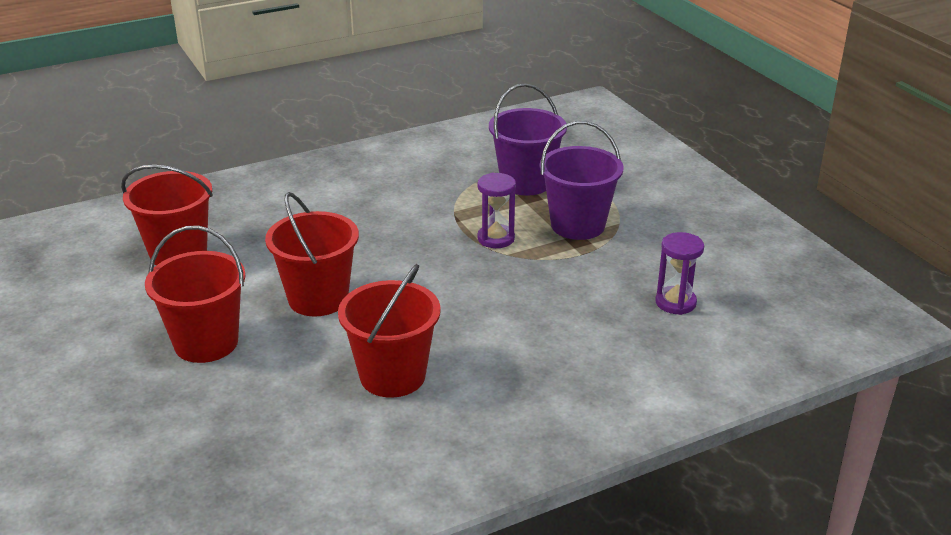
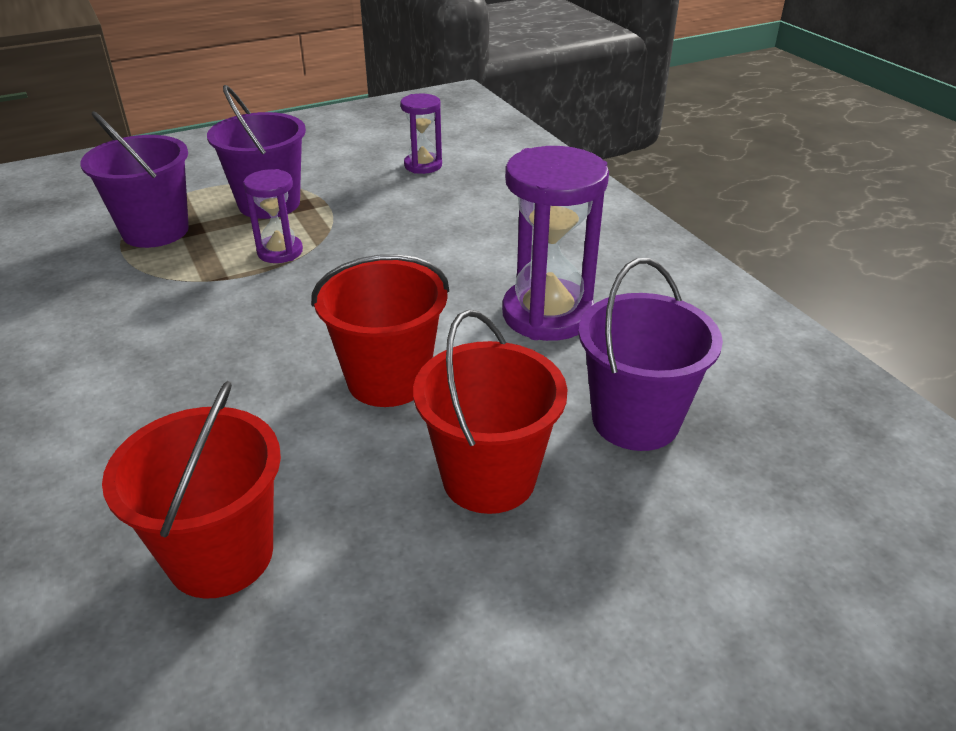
camera: 90 degrees left, 5 degrees up
red bucket [338,264,441,398] -> purple hourglass [502,146,609,341]
none -> purple bucket [578,258,723,451]

